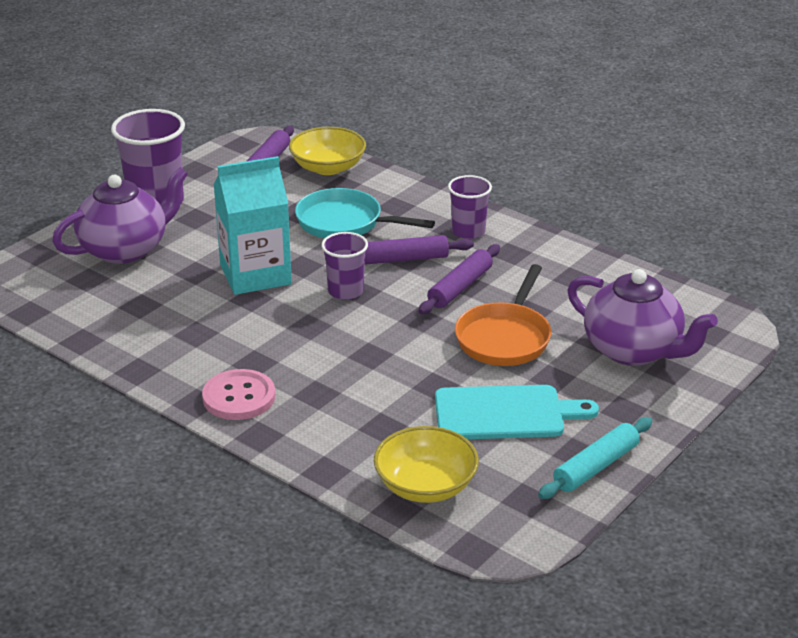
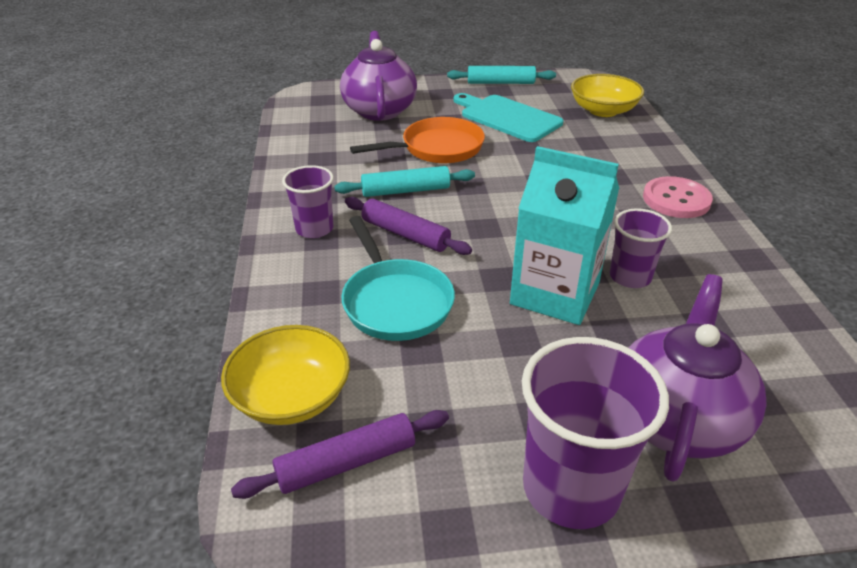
camera: 135 degrees left, 5 degrees up
purple teapot [52,167,188,264] -> purple teapot turned 105 degrees clockwise [629,274,766,482]
purple cup [321,232,368,300] -> purple cup moved to [610,208,672,288]
purple rolling pin [418,244,500,314] -> turquoise rolling pin [334,166,475,197]

